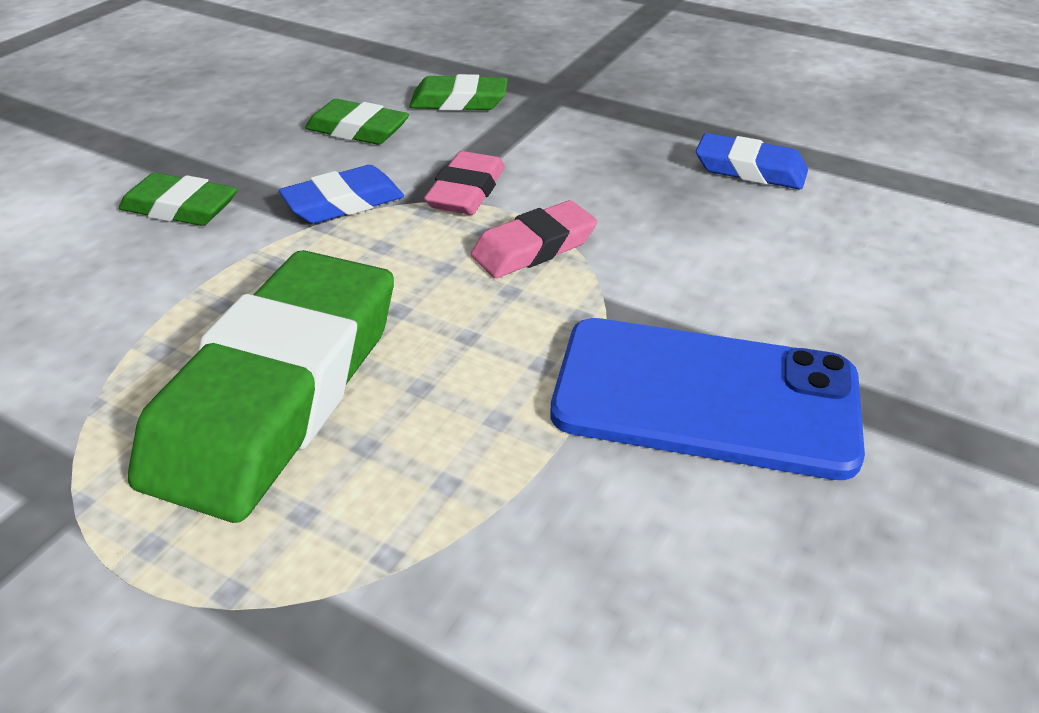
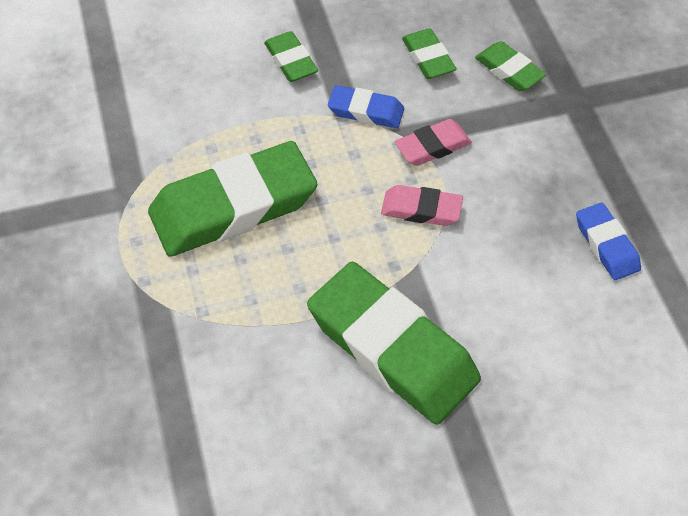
camera: 45 degrees right, 15 degrees up
blue phone [550,318,865,480] -> green eraser [307,262,481,424]

